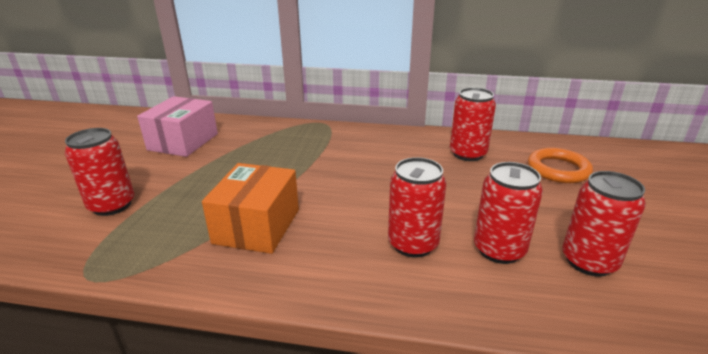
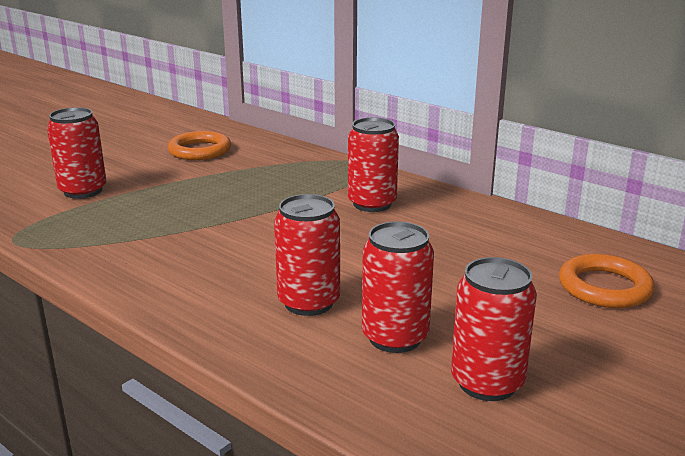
camera: 30 degrees right, 5 degrees down
pink box [137,96,218,157] -> orange ring [168,131,231,160]
orange box [202,163,299,254] -> none
red can [450,88,496,161] -> red can moved to [348,117,399,212]

